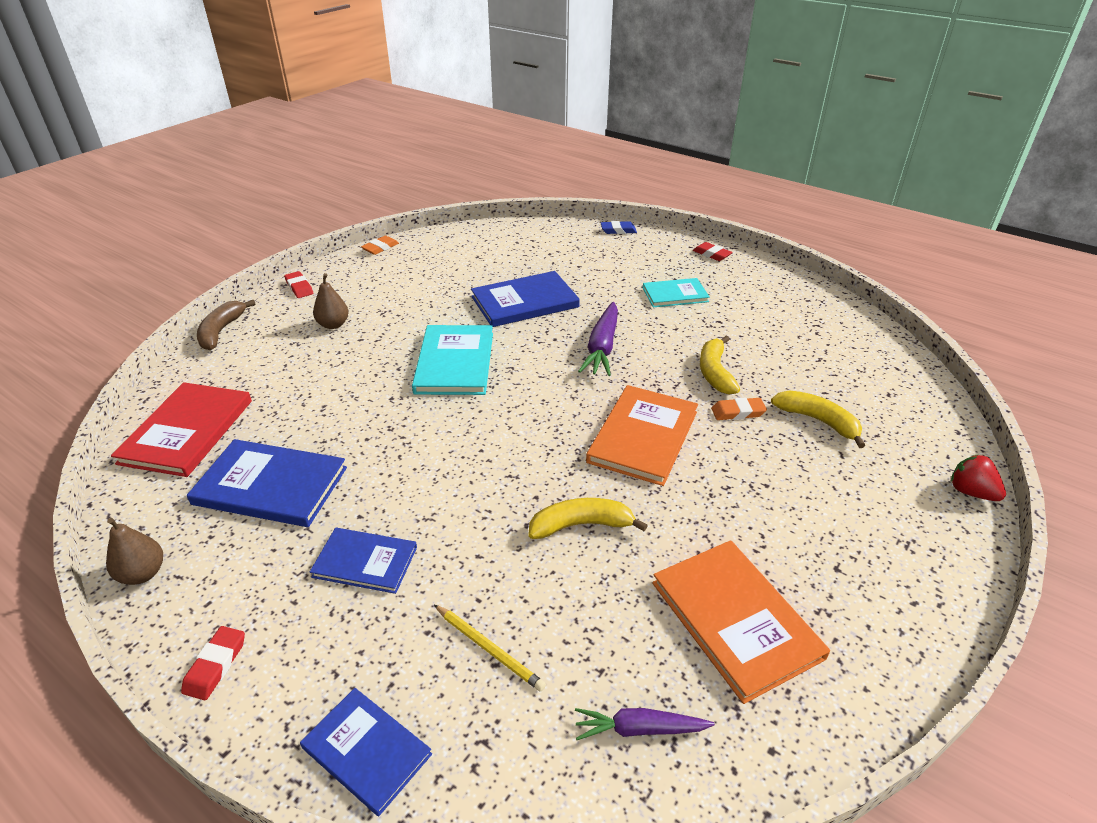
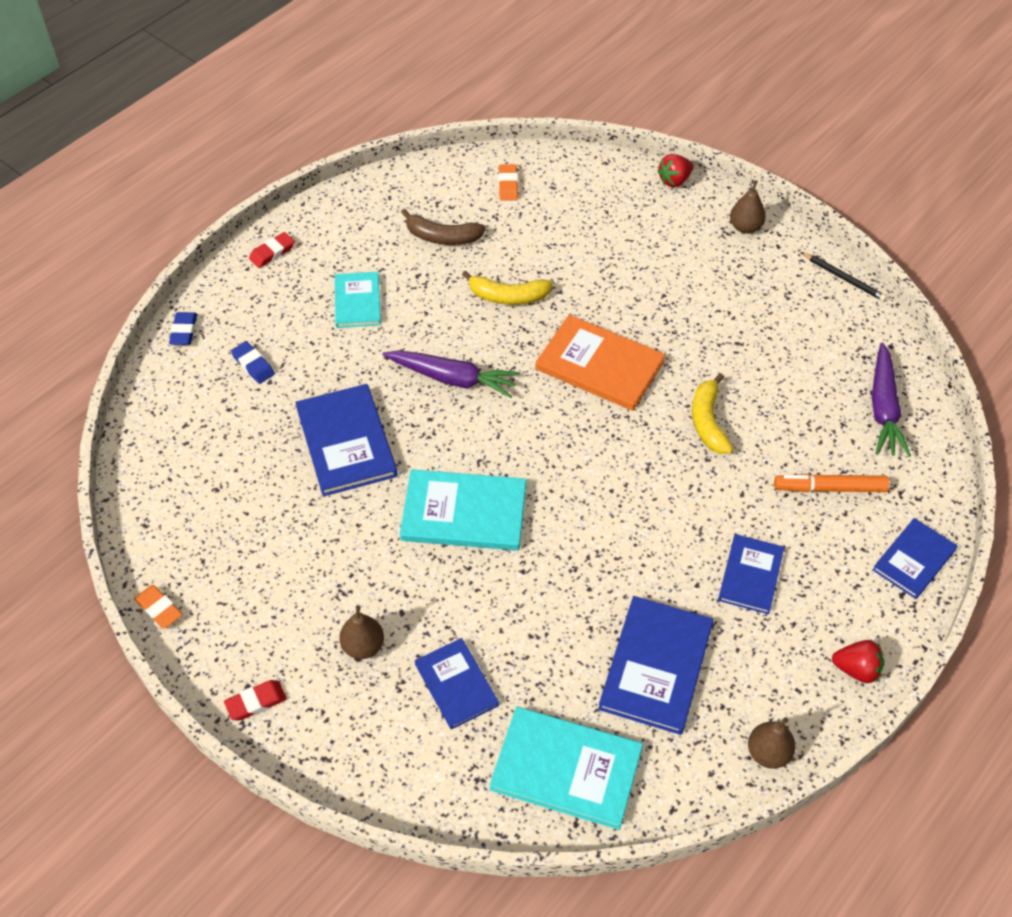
camera: 85 degrees left, 15 degrees up
red book [111,382,252,477] -> turquoise book [490,707,643,830]
red eraser [181,626,245,701] -> red strawberry [832,640,884,683]
brown banana [197,300,255,350] -> brown banana moved to [401,209,486,245]
yellow pencil [434,605,546,692] -> orange marker [774,474,890,492]
purple carrot [575,708,715,740] -> purple carrot [872,342,911,457], size x1.58
orange book [652,540,830,704] -> none
orange eraser [711,397,767,420] -> orange eraser moved to [498,164,518,201]
yellow banana [771,391,865,448] -> none
none -> blue eraser [231,341,275,384]
none -> blue book [415,638,499,729]
none -> brown pear [730,180,766,234]
none -> black pencil [801,252,887,301]

